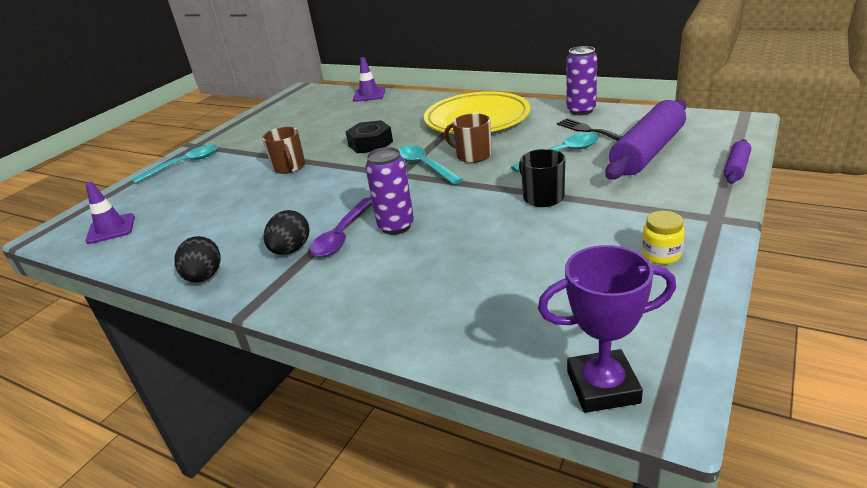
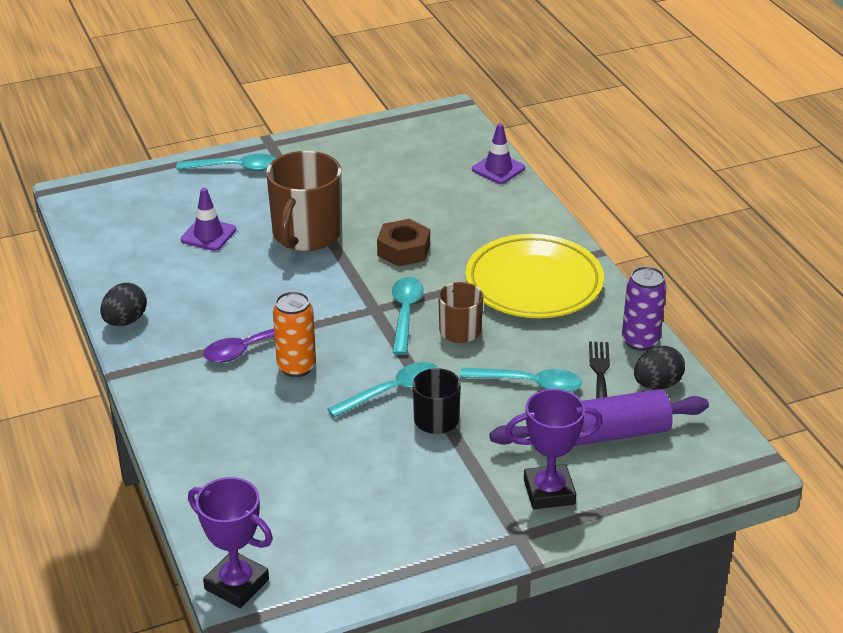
camera: 35 degrees right, 5 degrees up
purple traffic cone [85,182,135,244] -> purple traffic cone moved to [181,188,236,251]
brown mug [262,127,305,174] -> brown mug [266,151,342,251], size x1.79
black egg [264,210,309,255] -> black egg moved to [634,346,685,390]
black nut [345,120,393,154] -> brown nut [377,219,430,266]
purple can [365,147,414,235] -> orange can [273,291,316,377]
yellow jar [642,211,685,264] -> none
purple rolling pin [724,139,751,184] -> none
none -> turquoise spoon [328,362,438,418]
none -> purple trophy [505,389,603,509]

